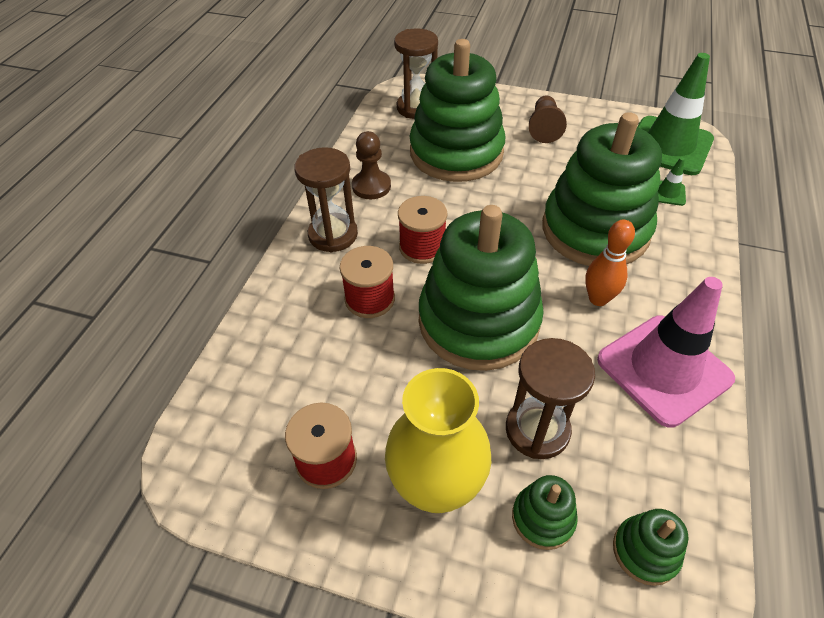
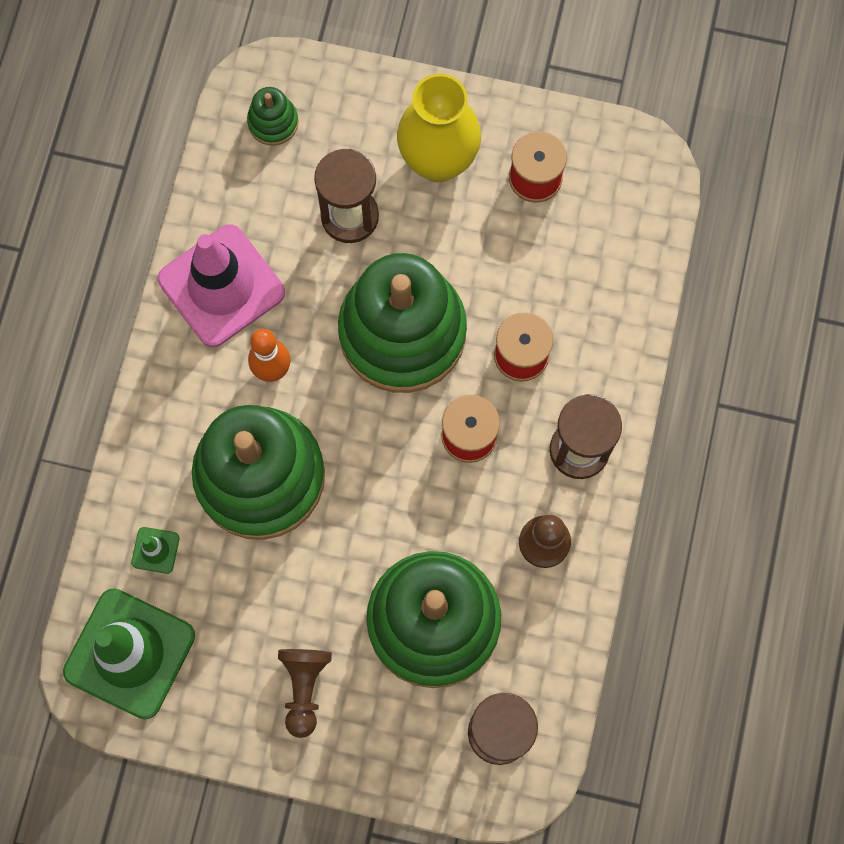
camera: 175 degrees right, 25 degrees up
green stacking toy [512,475,578,550] -> none

